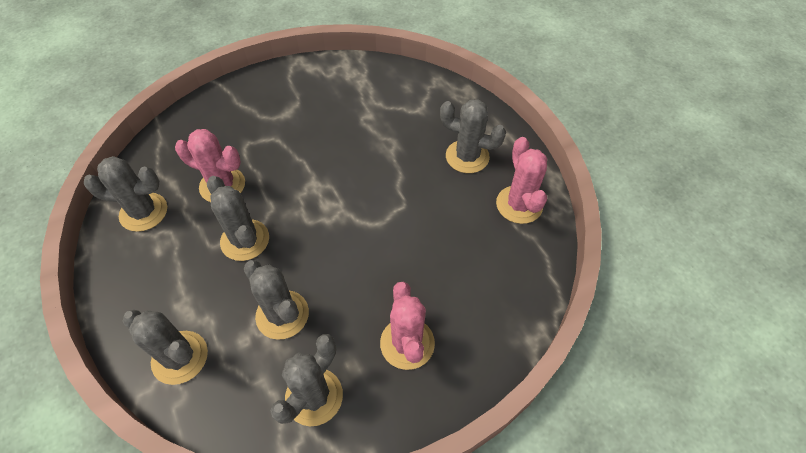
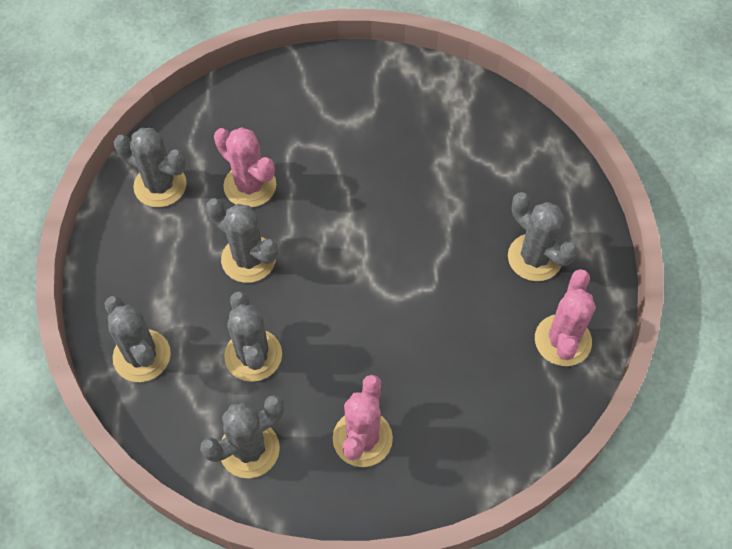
camera: 25 degrees right, 5 degrees up
grey cactus [207,176,269,261] -> grey cactus turned 45 degrees counterclockwise [206,198,278,283]

